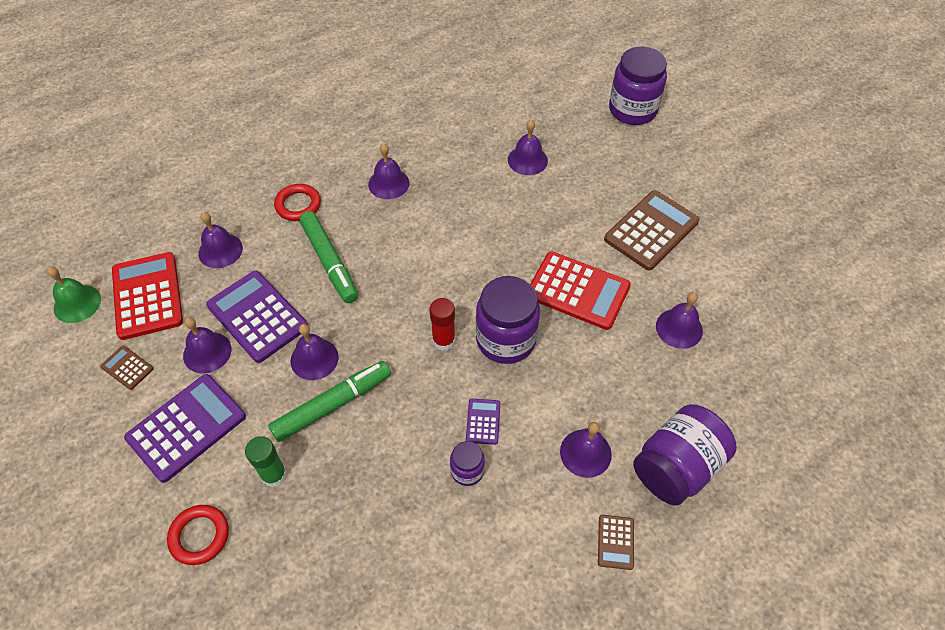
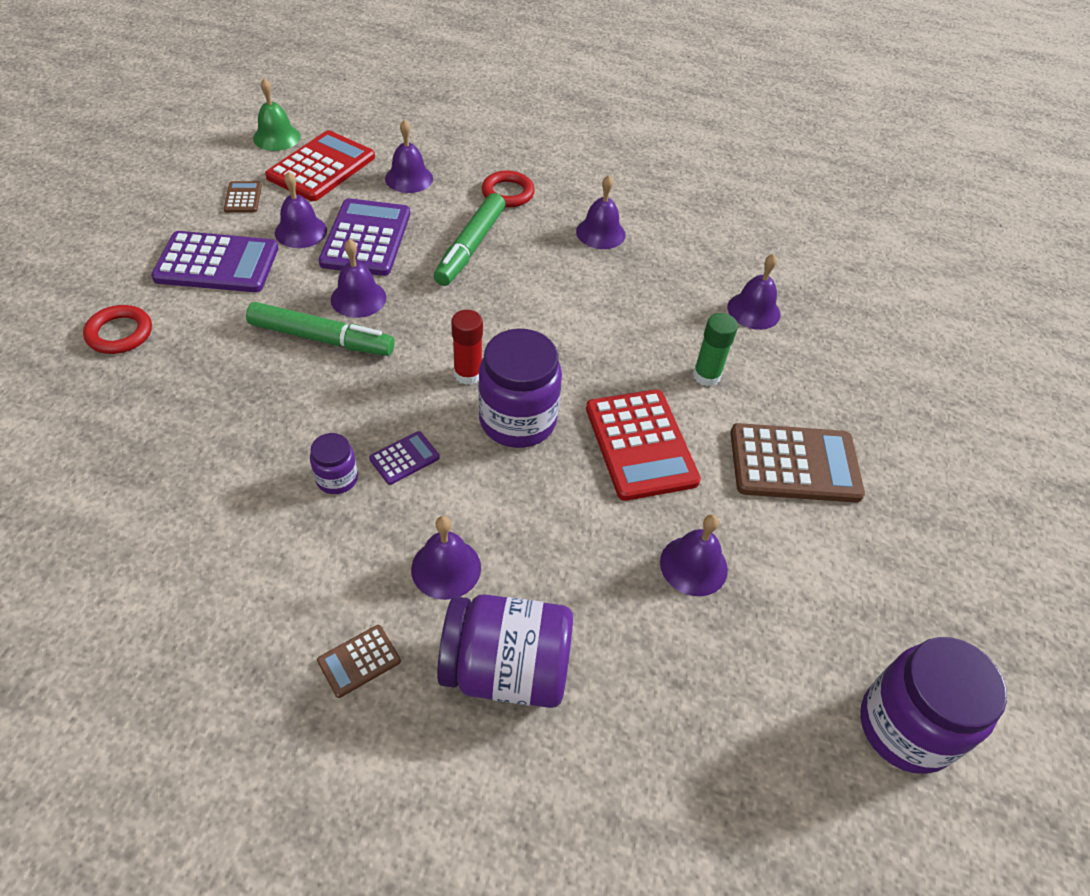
camera: 45 degrees right, 5 degrees down
green glue stick [245,436,287,487] -> green glue stick moved to [693,313,738,386]
purple jar [609,47,667,125] -> purple jar moved to [860,637,1007,774]

